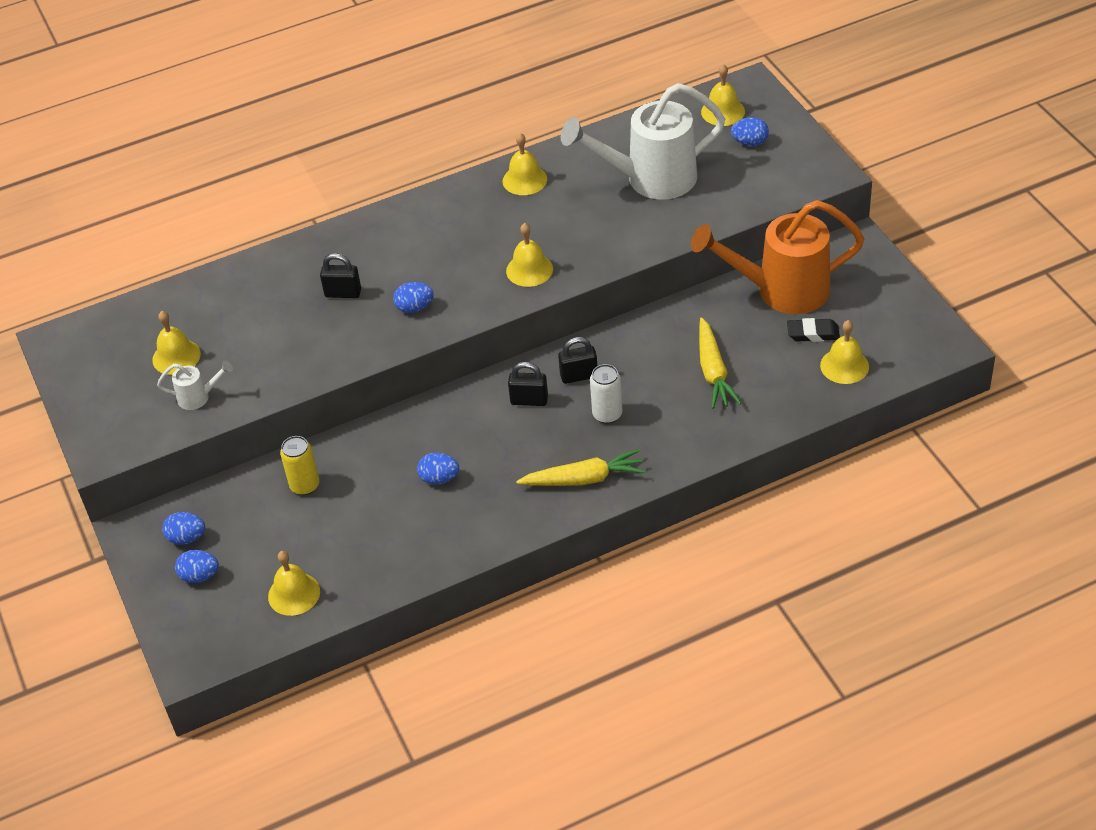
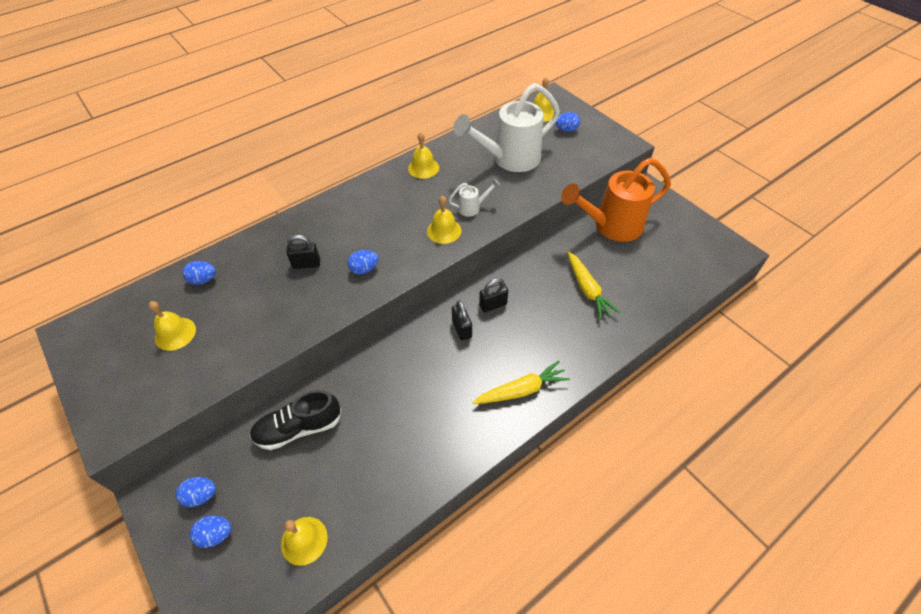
camera: 15 degrees left, 5 degrees up
white watering can [157,361,233,410] -> white watering can moved to [449,179,500,217]
yellow can [280,436,320,495] -> black shoe [250,390,342,450]
blue egg [417,453,459,484] -> blue egg moved to [182,261,216,285]
black padlock [508,362,548,406] -> black padlock turned 75 degrees clockwise [452,300,472,341]
white can [590,364,622,424] -> none
black eraser [787,318,840,342] -> none
yellow bell [820,320,869,384] -> none

